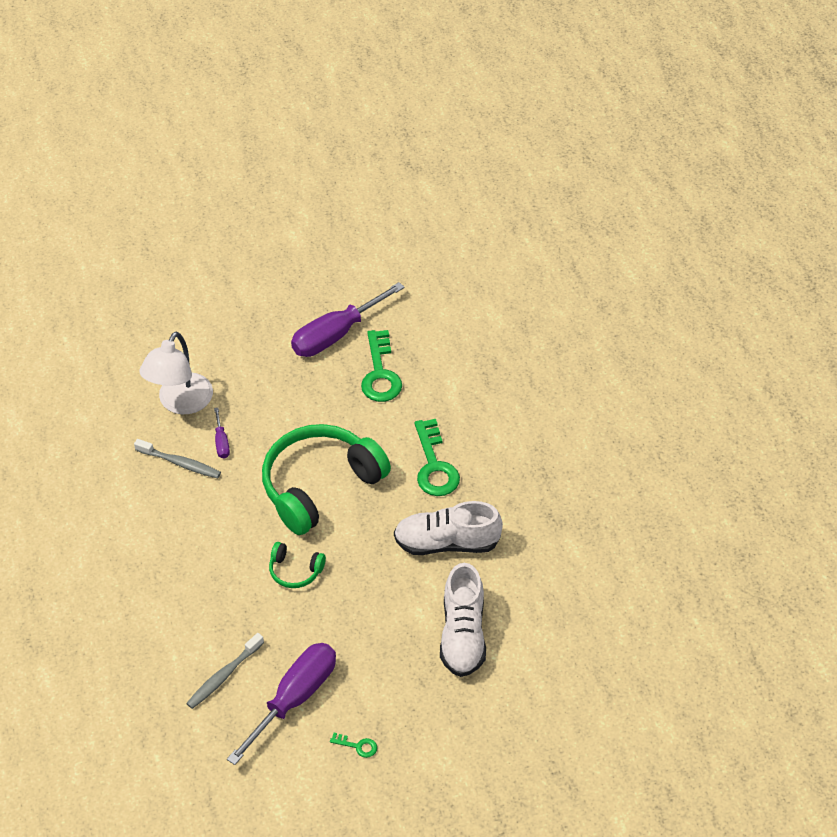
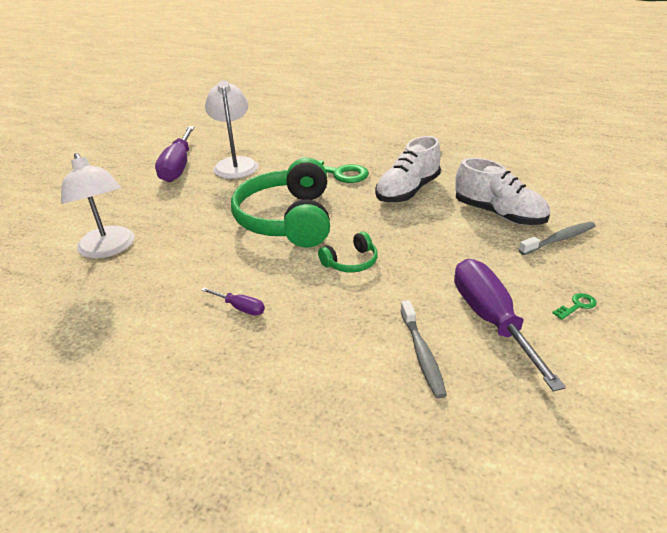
camera: 50 degrees left, 15 degrees down
grey toothbrush [134,439,221,479] -> grey toothbrush moved to [519,222,596,255]
purple screwdriver [214,408,230,459] -> purple screwdriver moved to [201,287,265,316]
green key [361,330,402,402] -> white lamp [205,80,258,179]

